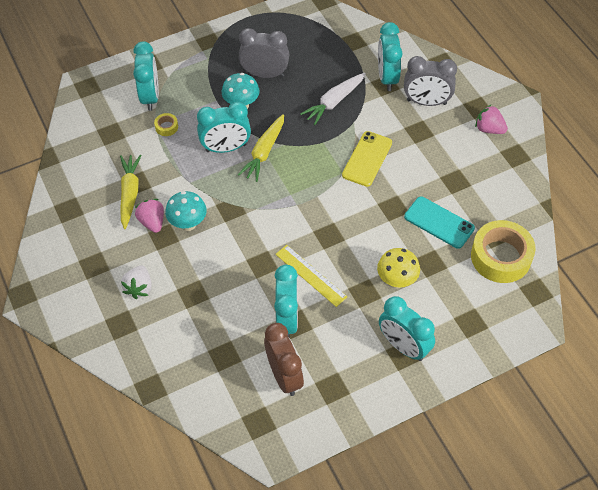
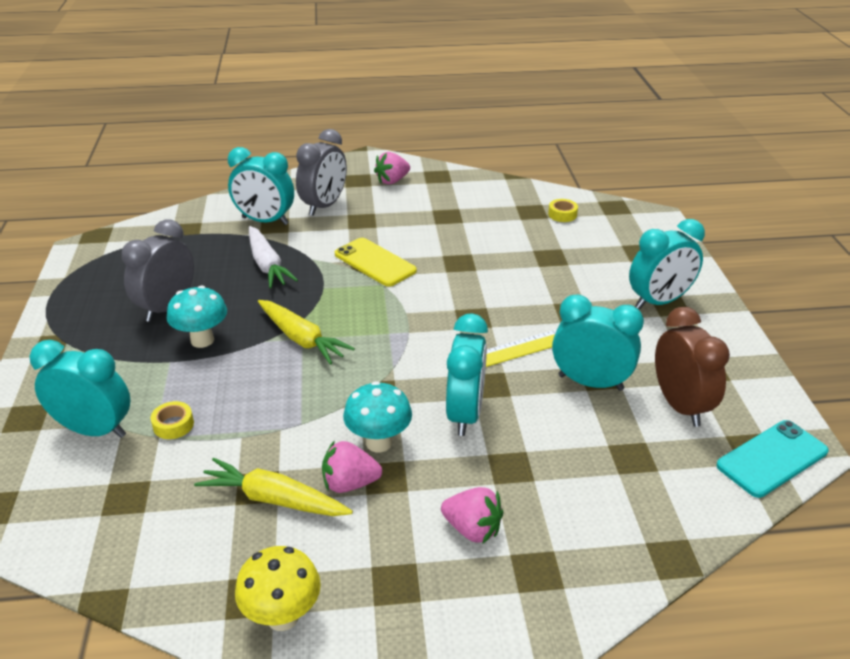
camera: 70 degrees left, 20 degrees down
white strawberry [121,265,152,299] -> pink strawberry [441,487,503,544]
turquoise clock [197,102,251,153] -> turquoise clock moved to [446,313,488,436]
brown clock [264,323,304,396] -> brown clock turned 75 degrees clockwise [655,307,730,427]
yellow mushroom [377,248,420,288] -> yellow mushroom moved to [235,546,321,631]
turquoise phone [404,197,475,249] -> turquoise phone moved to [716,420,828,498]
yellow tape [471,220,536,283] -> yellow tape [548,199,578,222], size x0.42

